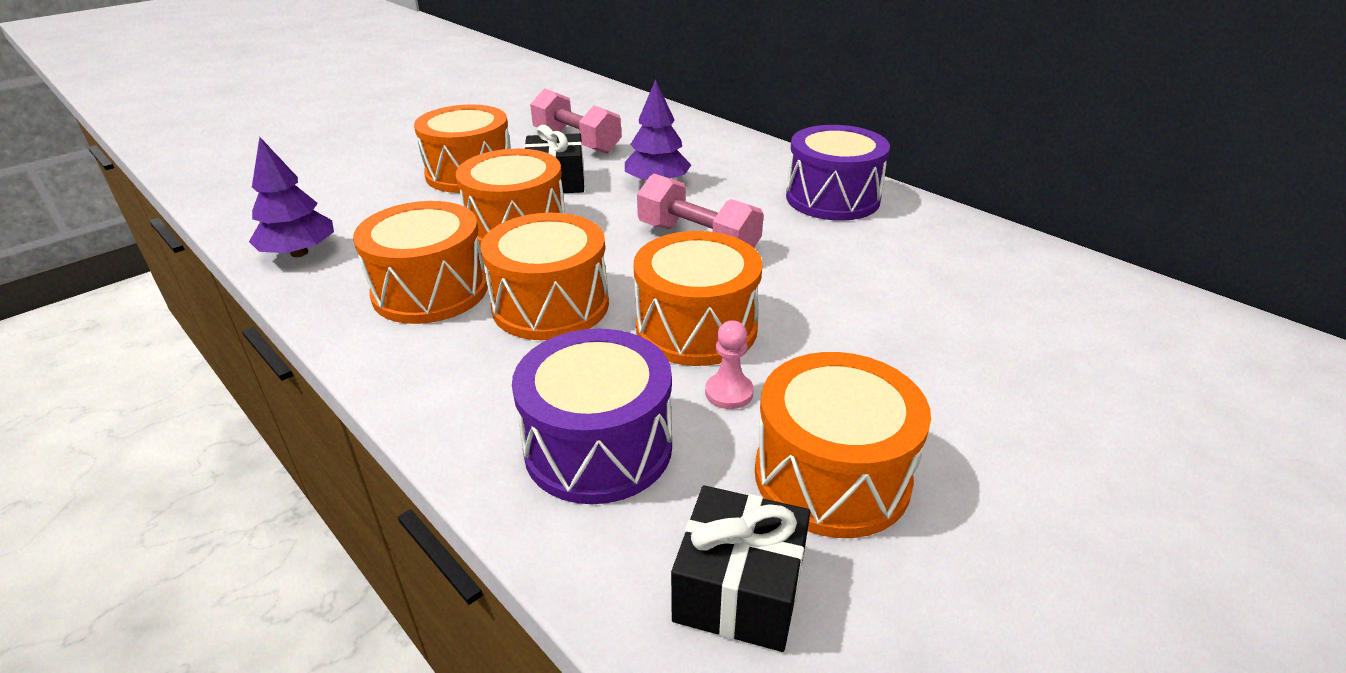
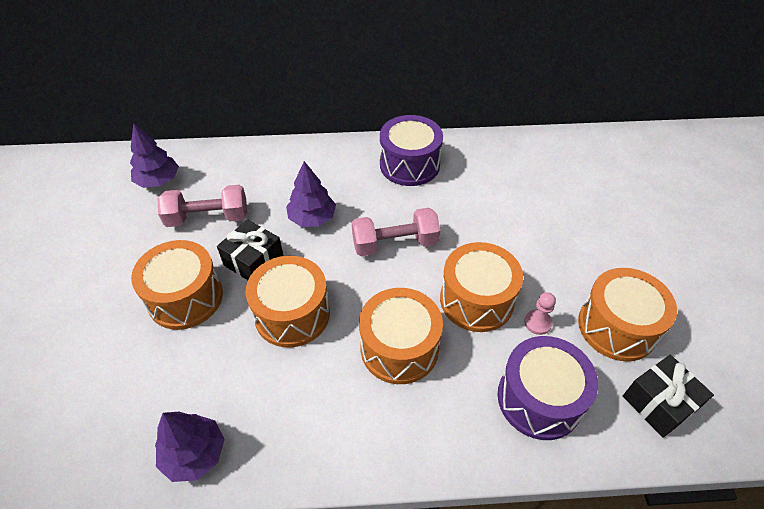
camera: 50 degrees left, 15 degrees up
orange drum [353,201,488,324] -> none
none -> purple tree [130,123,179,188]

